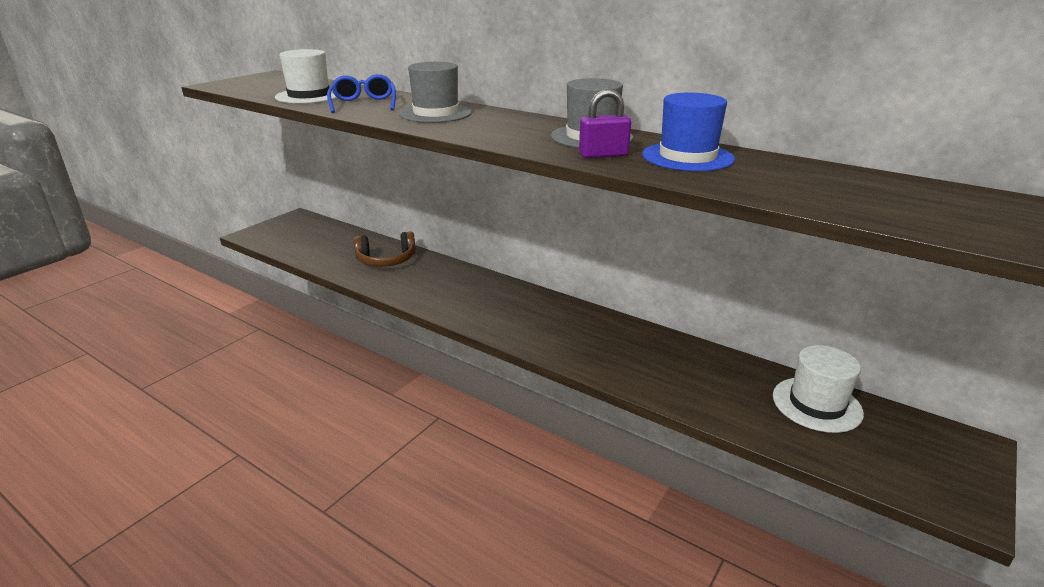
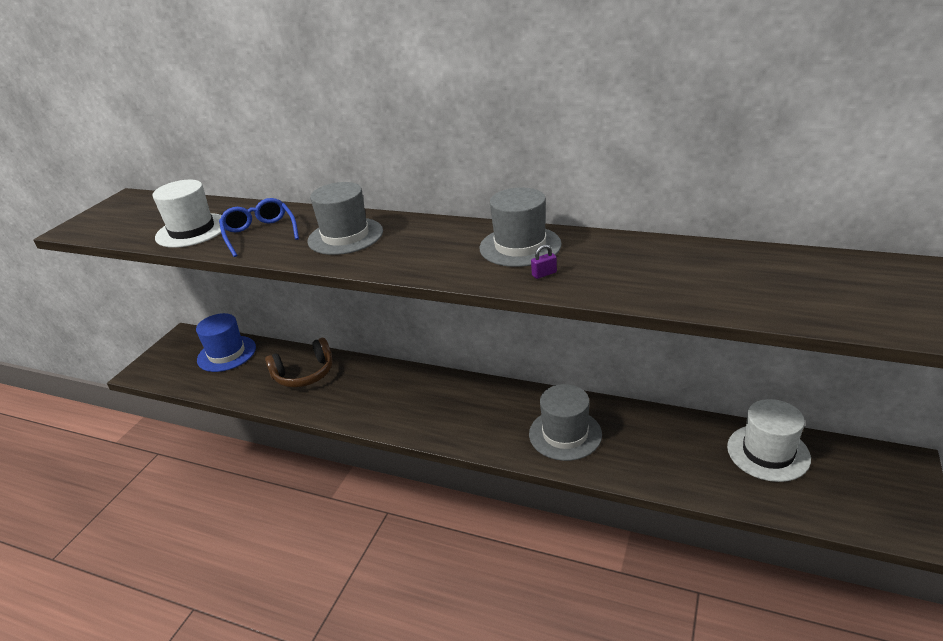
camera: 10 degrees left, 5 degrees up
purple padlock [579,89,631,158] -> purple padlock [531,244,557,279], size x0.52
blue hat [642,92,735,171] -> blue hat moved to [196,313,256,372]
none -> grey hat [529,384,602,461]

